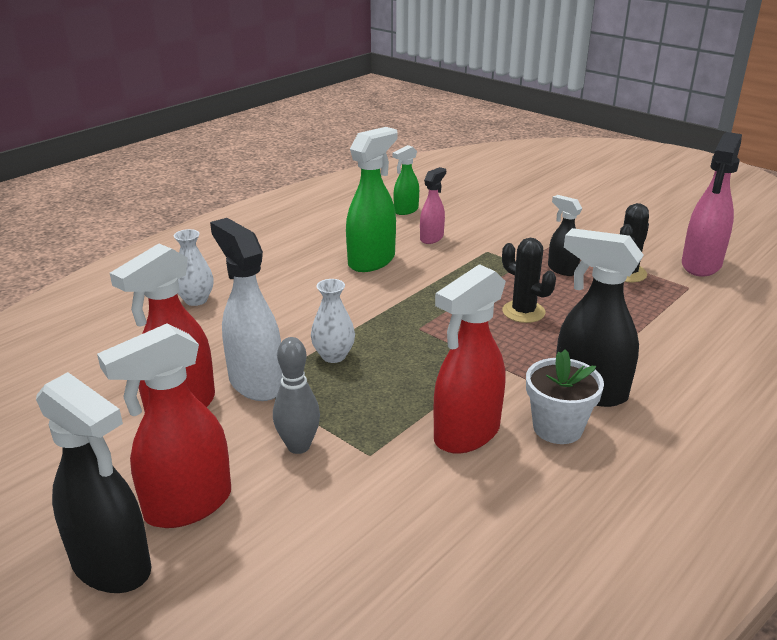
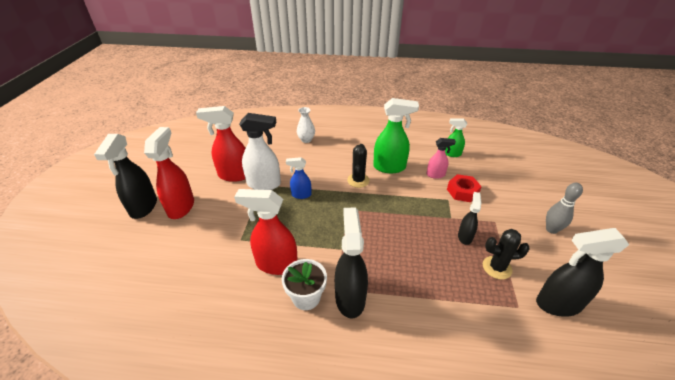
camera: 55 degrees right, 10 degrees up
red spray bottle [97,323,231,528] -> red spray bottle turned 75 degrees clockwise [144,127,194,219]
white spray bottle [210,218,282,401] -> white spray bottle turned 75 degrees clockwise [239,113,281,190]
grey bowling pin [273,337,320,454] -> grey bowling pin moved to [546,183,583,234]
white vase [311,279,355,363] -> blue spray bottle [286,157,311,199]
black cactus [502,238,556,323] -> black cactus moved to [347,144,370,188]
pink spray bottle [682,132,742,277] -> black spray bottle [536,228,629,317]
none -> red nut [447,174,482,202]

